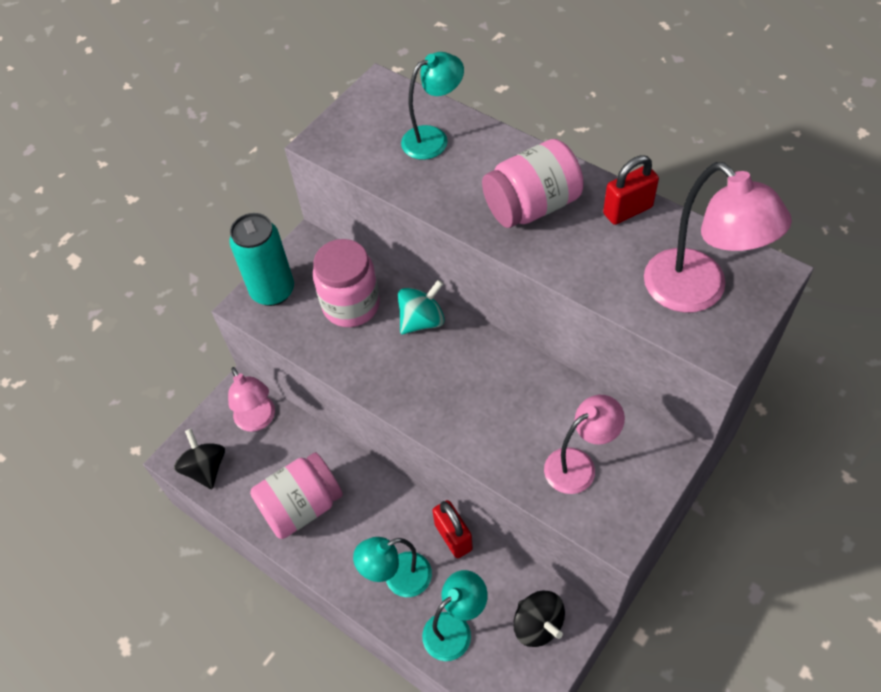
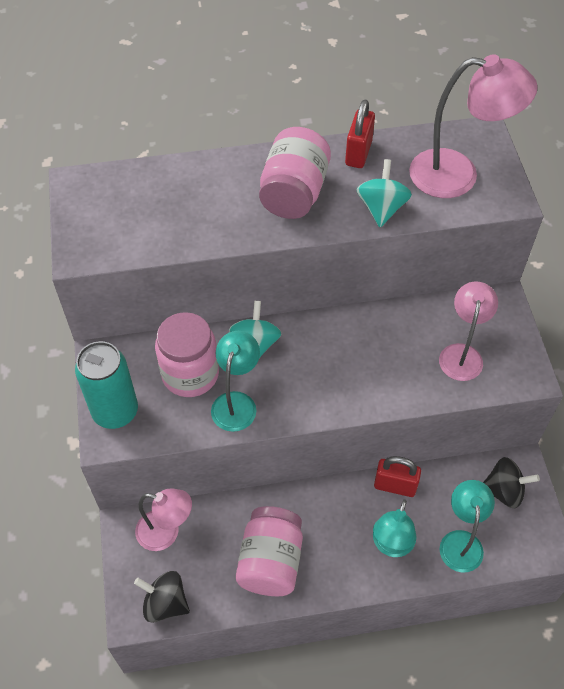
camera: 50 degrees left, 0 degrees up
turquoise lamp [401,52,464,160] -> turquoise lamp moved to [211,331,260,432]
none -> turquoise spinning top [356,159,412,227]

